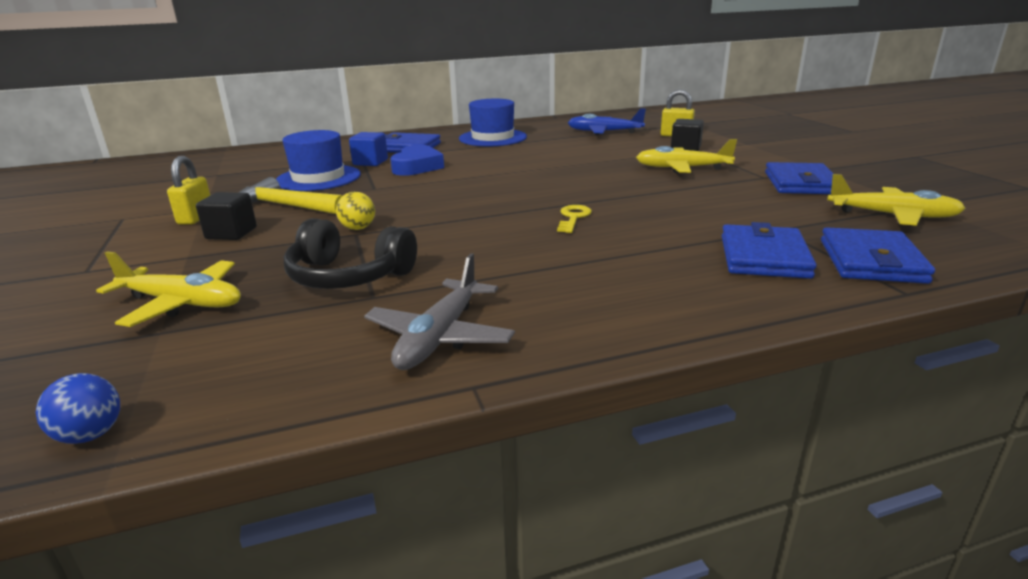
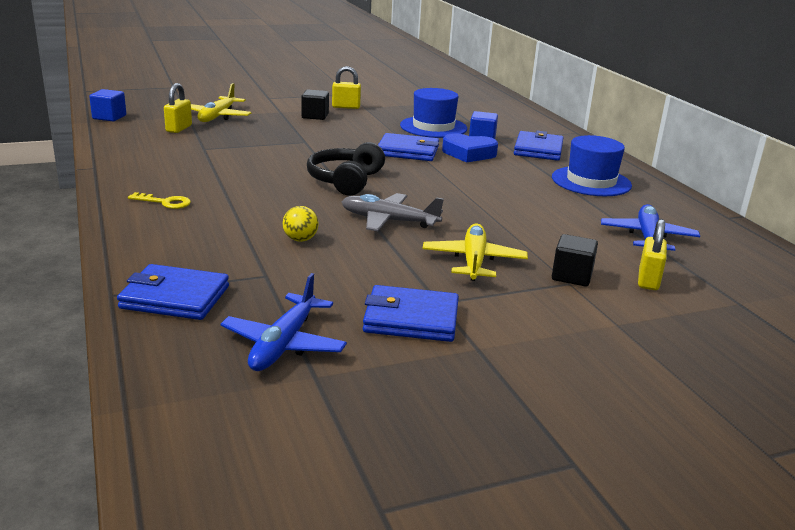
camera: 85 degrees right, 0 degrees up
blue ball [36,373,120,444] -> blue cube [89,89,126,122]
yellow hammer [238,177,343,214] -> none
black headphones [284,218,417,289] -> black headphones moved to [307,142,385,196]
yellow ball [336,192,375,230] -> yellow ball moved to [283,206,318,242]
grey plane [364,253,515,370] -> grey plane moved to [342,193,444,231]
yellow key [557,205,592,233] -> yellow key moved to [128,192,191,209]
blue wallet [722,222,817,279] -> blue wallet moved to [378,133,439,161]
yellow plane [827,174,966,226] -> blue plane [221,273,347,371]
none -> yellow padlock [164,83,192,133]

